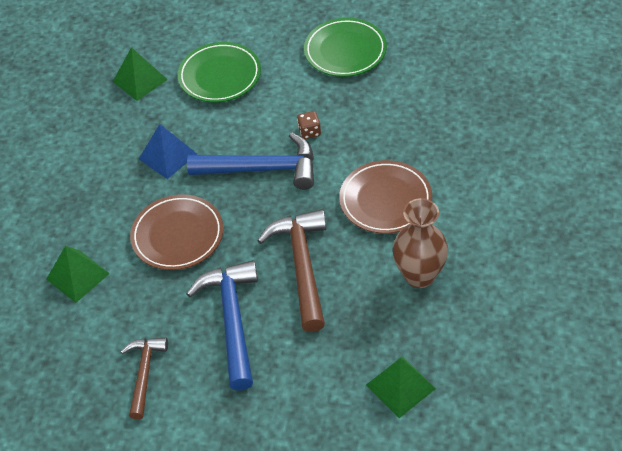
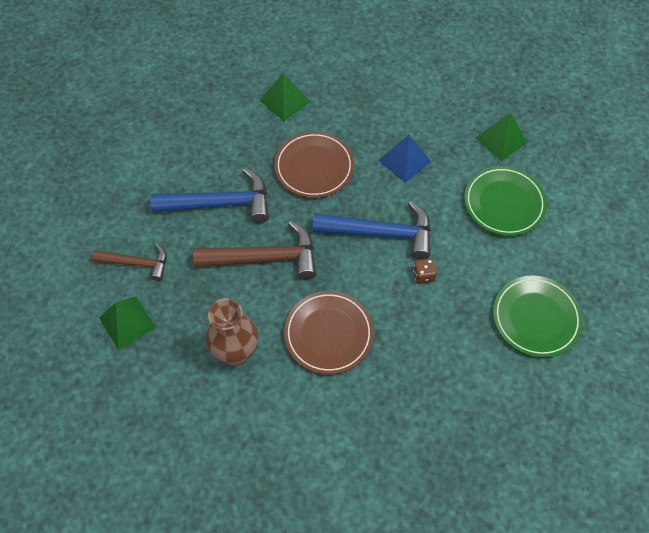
camera: 90 degrees right, 10 degrees up
brown hammer [120,337,168,420] -> brown hammer moved to [92,243,167,281]
blue hammer [187,133,314,190] -> blue hammer turned 90 degrees counterclockwise [313,201,431,260]

